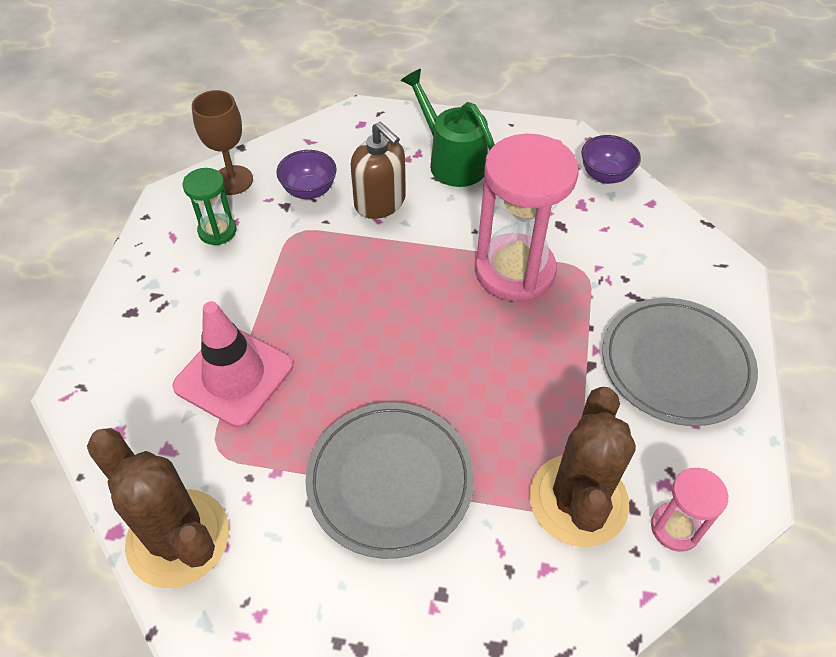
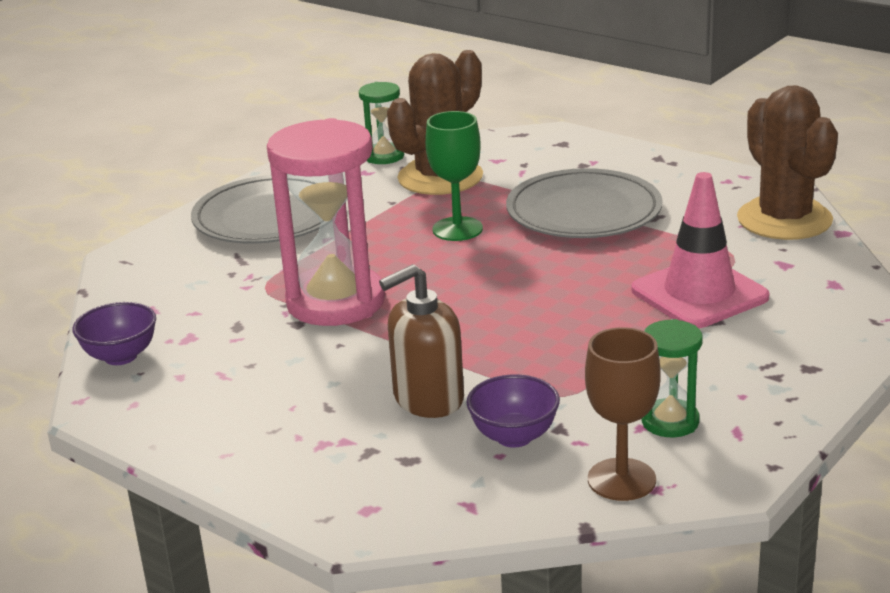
camera: 150 degrees left, 25 degrees down
brown soap dispenser [351,122,406,219] -> brown soap dispenser turned 105 degrees counterclockwise [379,264,464,418]
green watering can [400,69,495,187] -> none
pink hourglass [651,468,728,552] -> green hourglass [359,82,404,164]
none -> green goblet [425,111,483,241]

